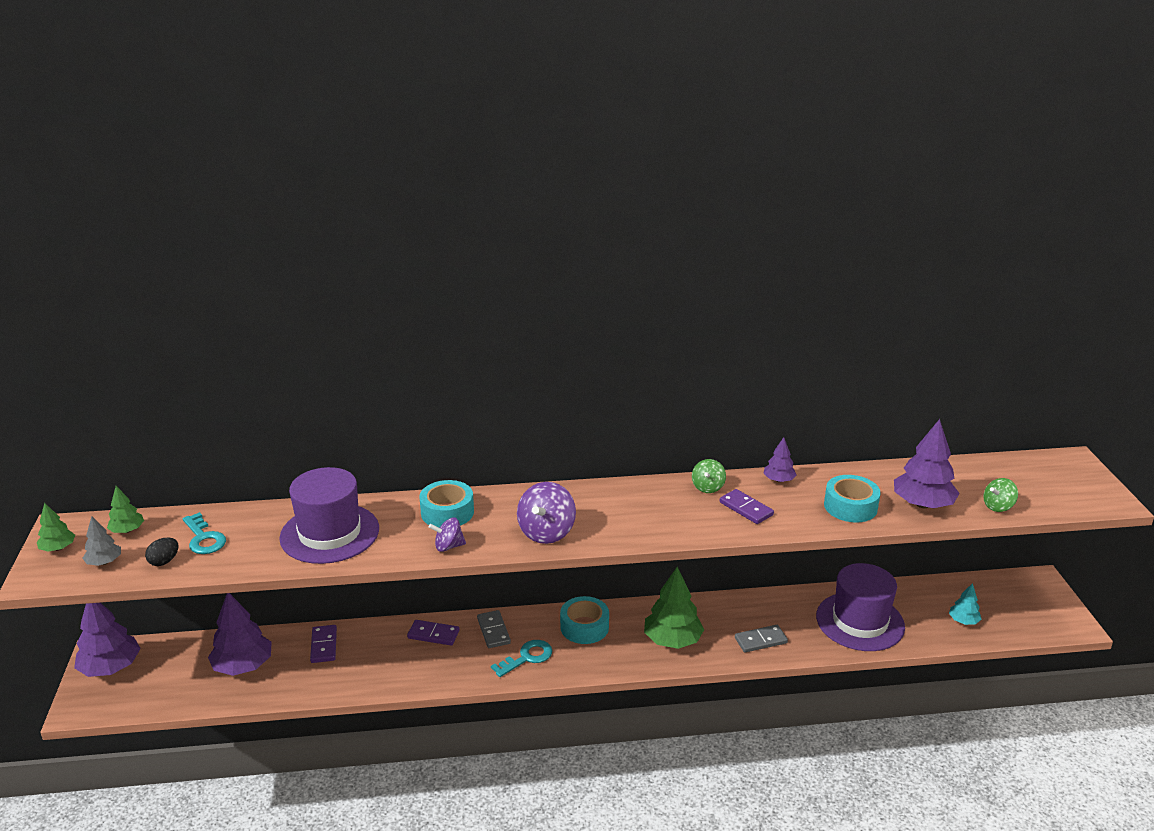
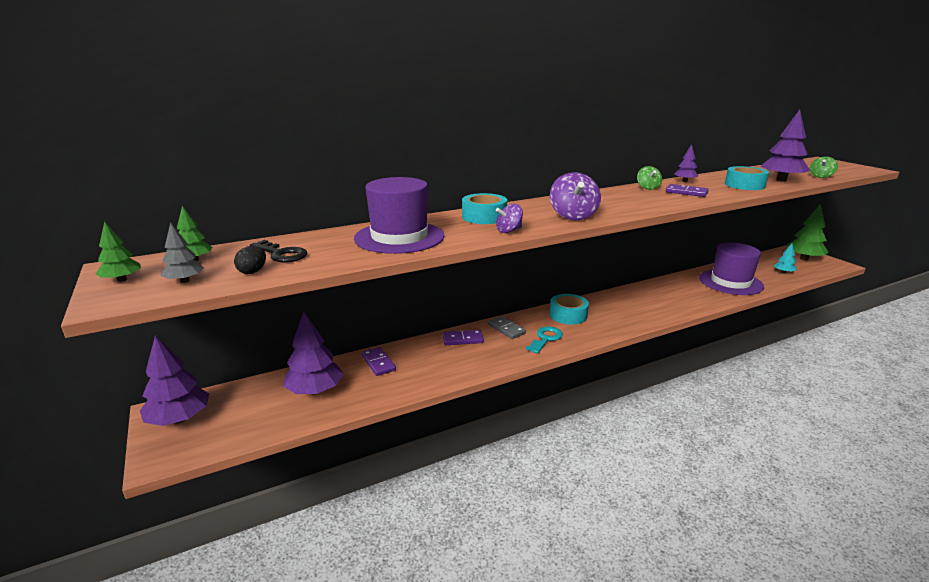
camera: 20 degrees left, 5 degrees down
turquoise key [183,512,226,554] -> black key [250,240,307,263]
green tree [644,567,704,649] -> green tree moved to [787,204,828,260]
grey domino [735,625,788,653] -> none

